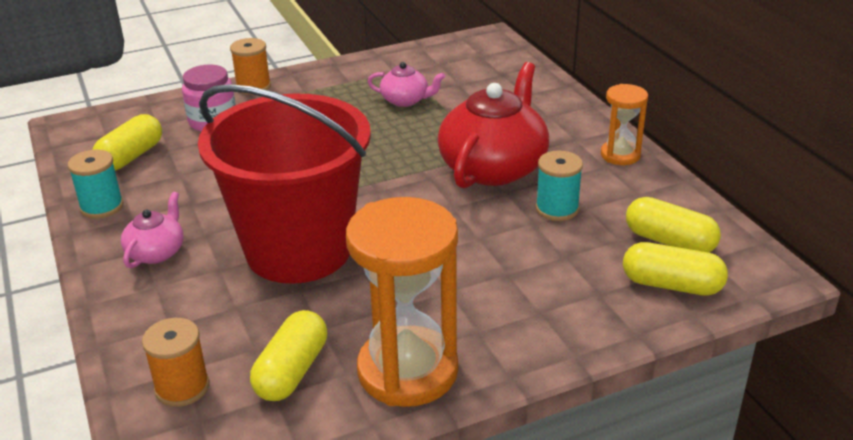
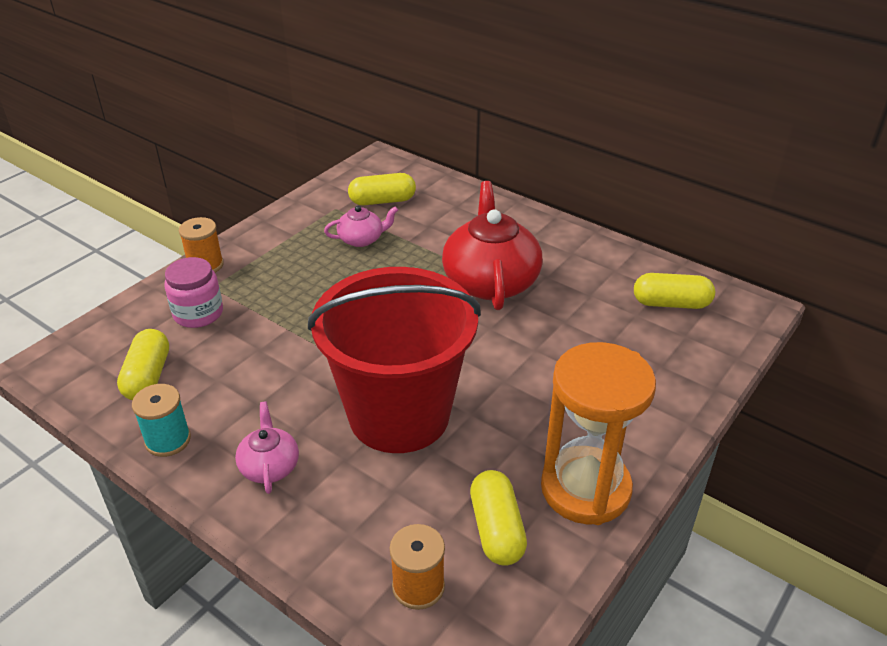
camera: 30 degrees left, 5 degrees up
turquoise spool [536,151,583,221] -> none
orange hourglass [601,84,648,165] -> none
yellow capsule [623,242,728,296] -> yellow capsule moved to [348,173,416,205]

